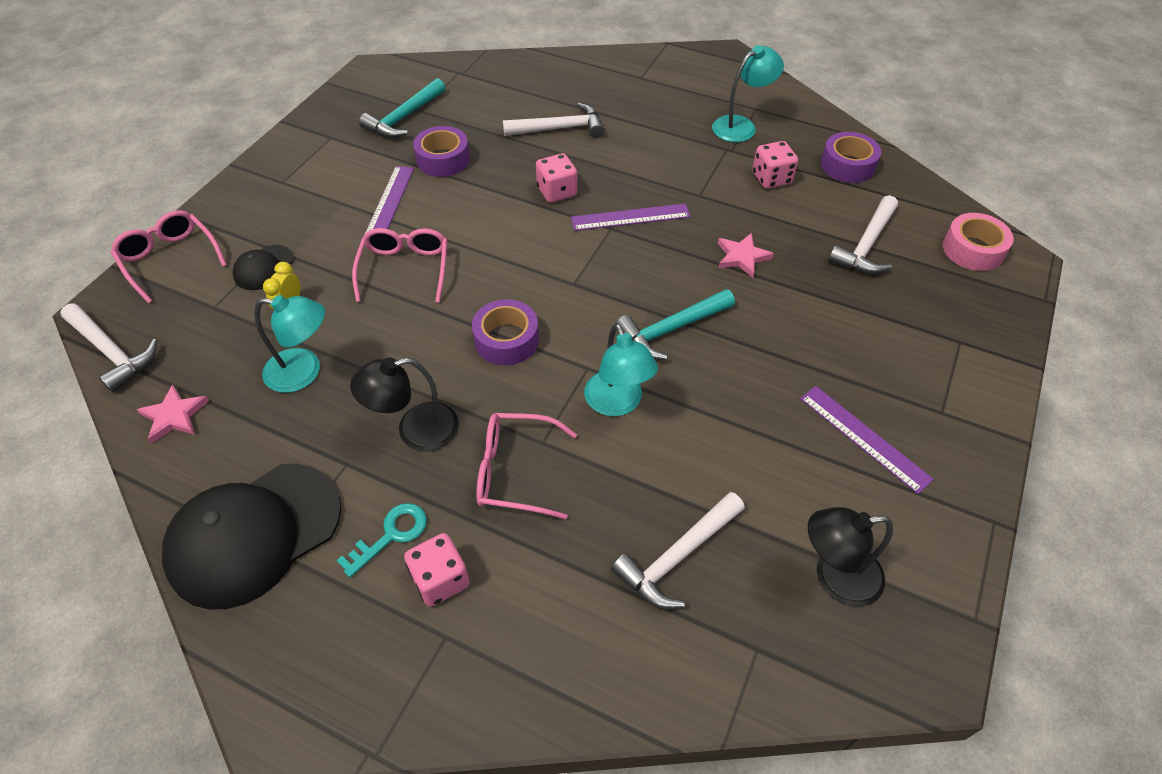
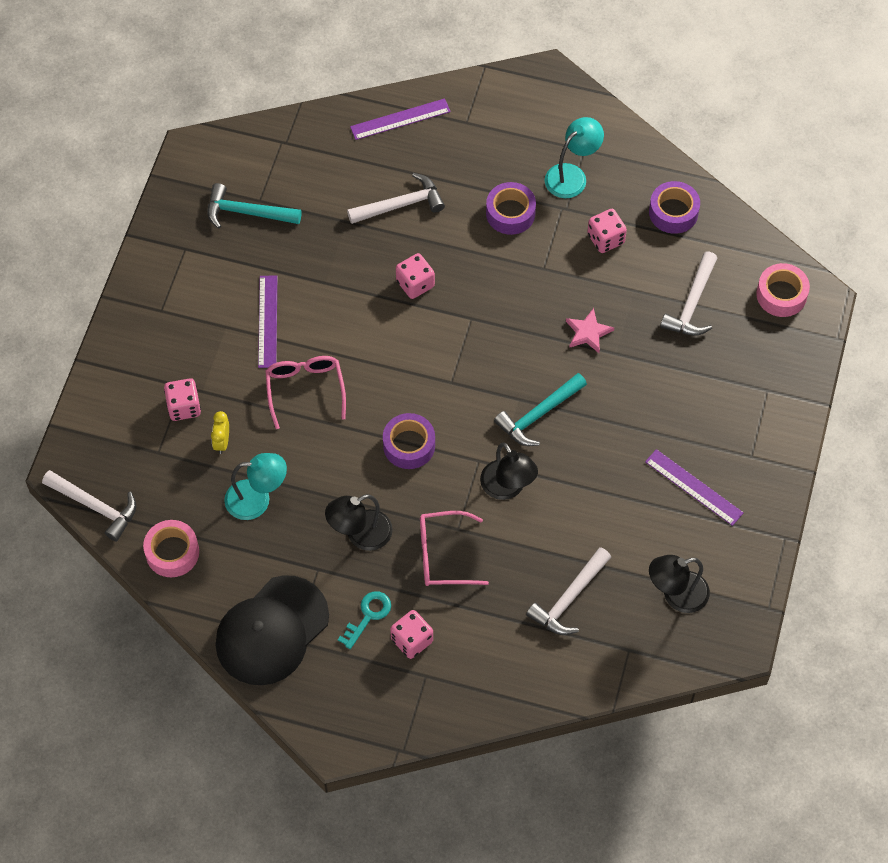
camera: 10 degrees left, 10 degrees up
pink glasses [111,210,227,303] -> none
pink star [137,384,209,444] -> pink tape [143,520,199,577]
black cap [233,245,294,290] -> pink dice [164,378,201,421]
turquoise hammer [359,78,445,138] -> turquoise hammer turned 75 degrees clockwise [207,183,302,229]
purple tape [413,126,470,177] -> purple tape moved to [486,182,536,235]
purple ruler [571,204,691,231] -> purple ruler moved to [350,98,451,140]
turquoise lamp [584,323,658,416] -> black lamp [480,443,538,500]

